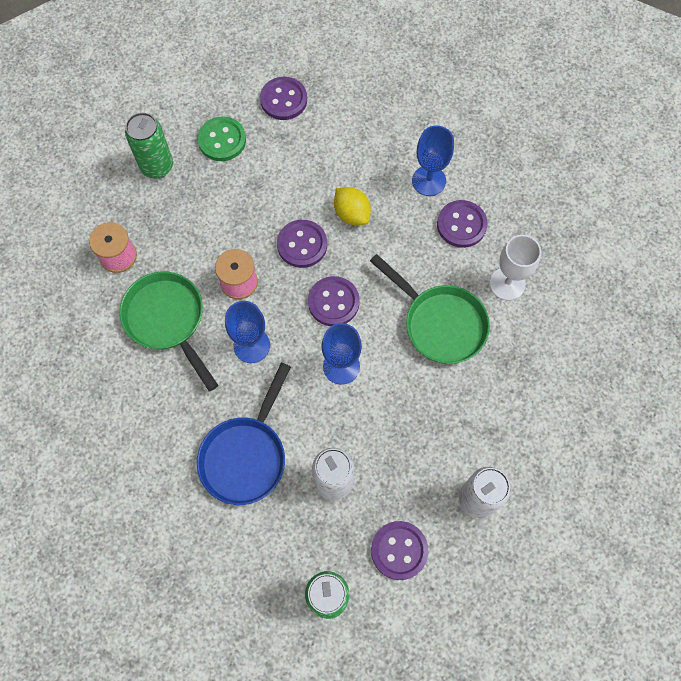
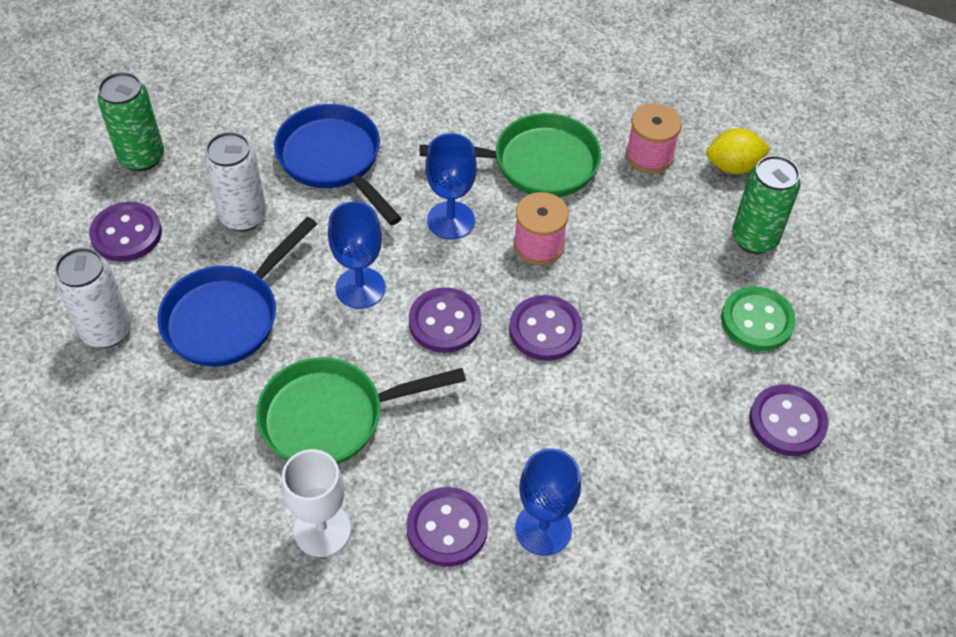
camera: 120 degrees right, 15 degrees down
yellow lemon [334,187,371,225] -> yellow lemon moved to [706,128,771,174]
none -> blue pan [158,217,317,367]

